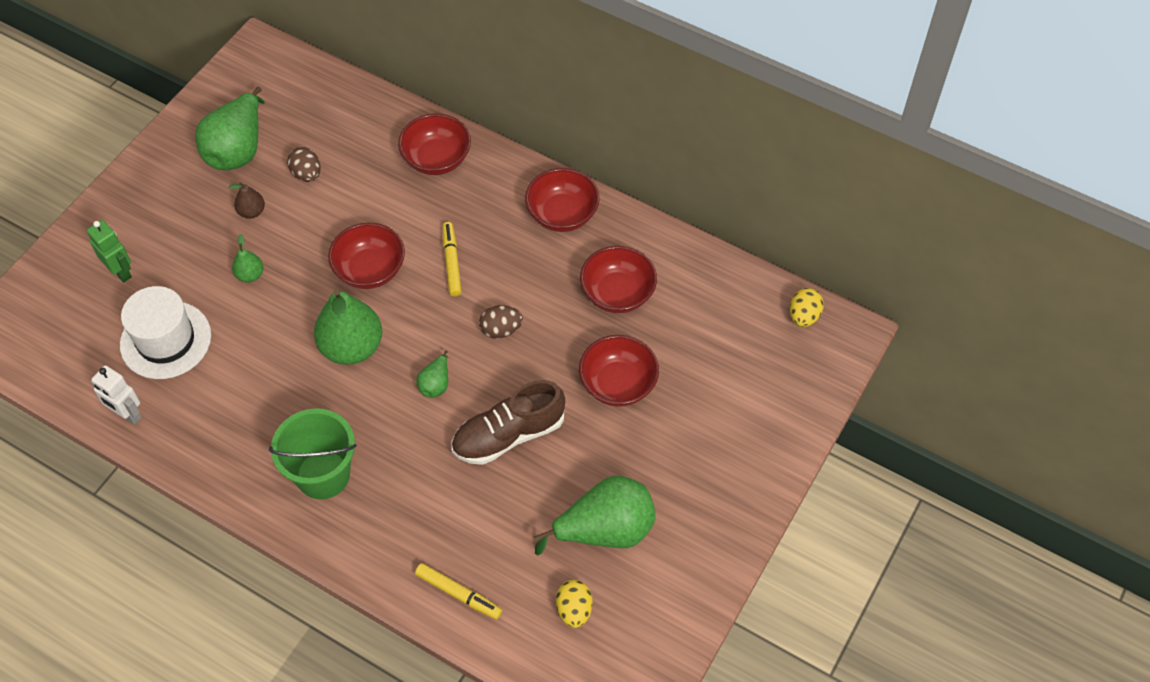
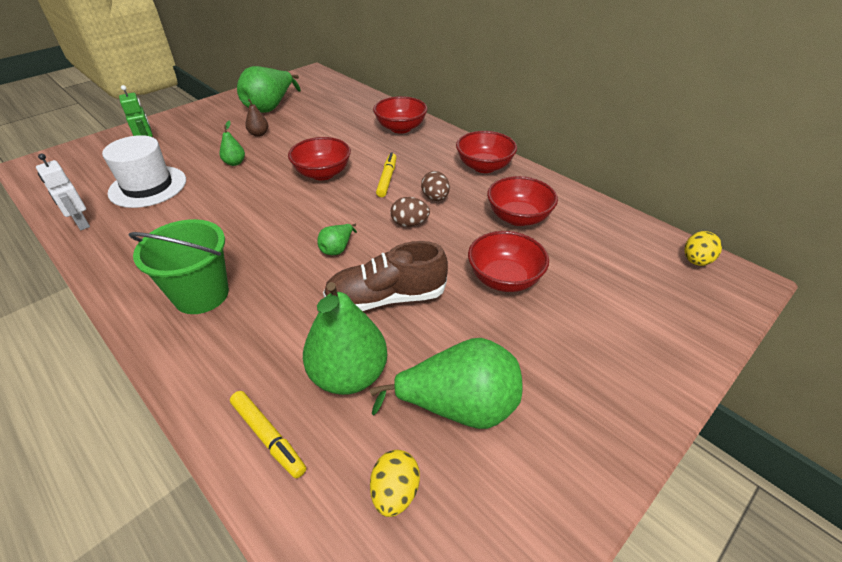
camera: 15 degrees right, 15 degrees down
brown egg [287,147,321,182] -> brown egg moved to [421,171,450,201]
green pear [314,289,382,365] -> green pear moved to [303,282,387,395]

